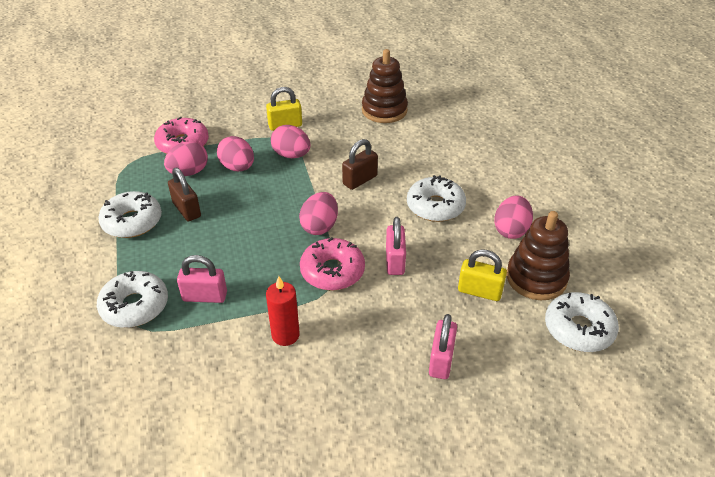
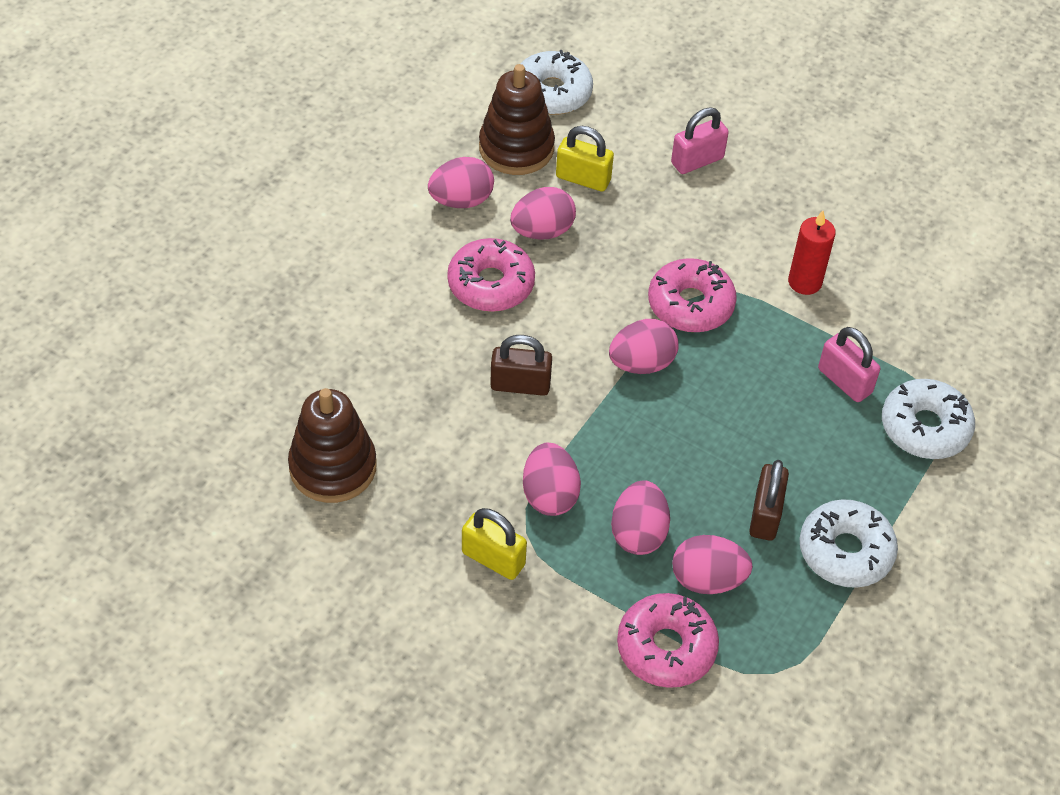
camera: 135 degrees left, 10 degrees up
pink padlock [386,217,406,275] -> none
white donut [407,175,466,222] -> pink donut [447,238,535,312]
yellow padlock [458,249,507,301] -> yellow padlock turned 45 degrees counterclockwise [556,126,614,192]
none -> pink egg [510,187,576,240]

